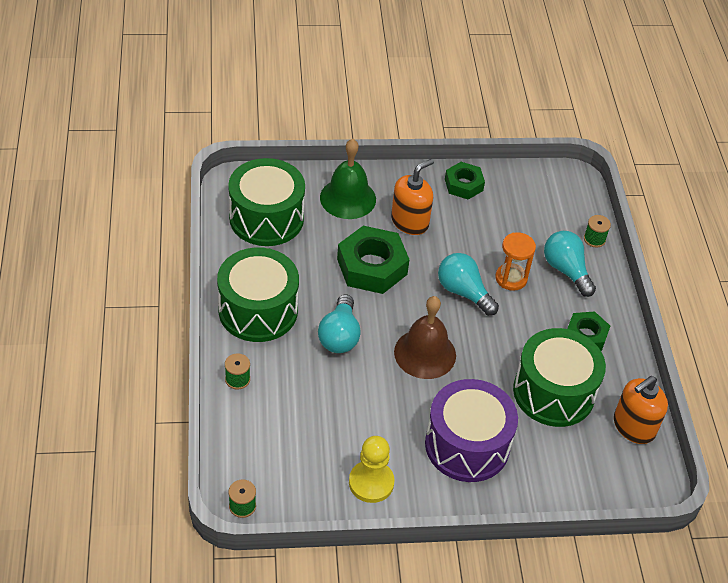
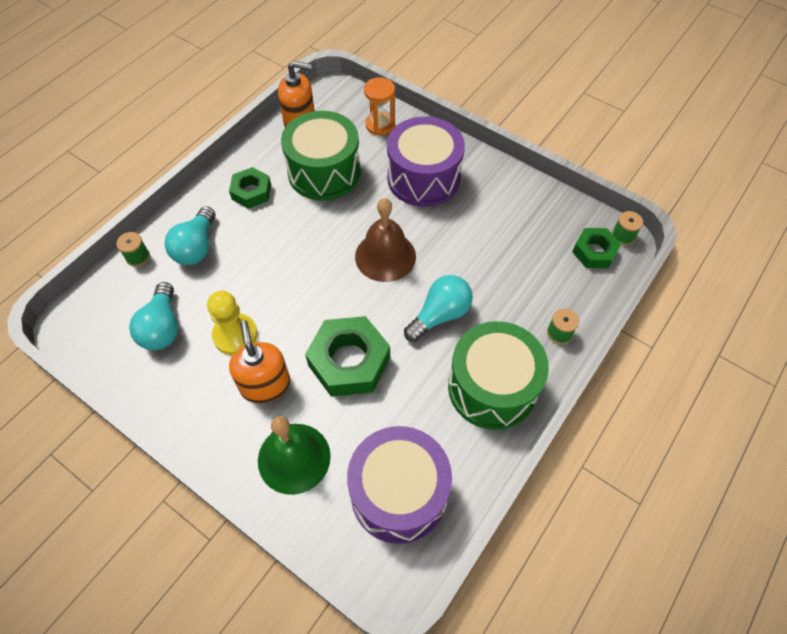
camera: 135 degrees left, 10 degrees up
green drum [228,158,305,246] -> purple drum [347,426,452,544]
yellow pawn [349,436,395,503] -> yellow pawn moved to [207,291,257,355]
orange soap dispenser [391,159,434,235] -> orange soap dispenser turned 75 degrees clockwise [229,320,290,403]
turquoise light bulb [438,253,499,316] -> turquoise light bulb moved to [129,282,178,350]
green nut [445,162,485,200] -> green nut moved to [572,228,621,268]
orange hourglass [495,232,536,291] -> orange hourglass moved to [364,77,395,135]

